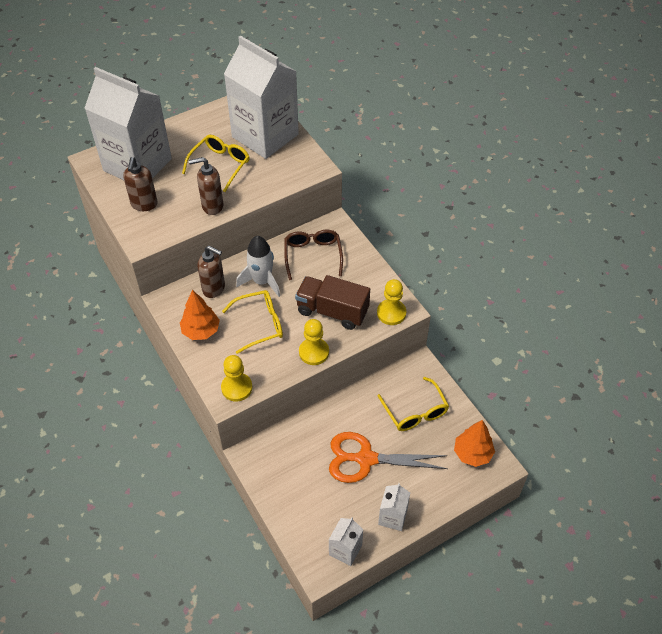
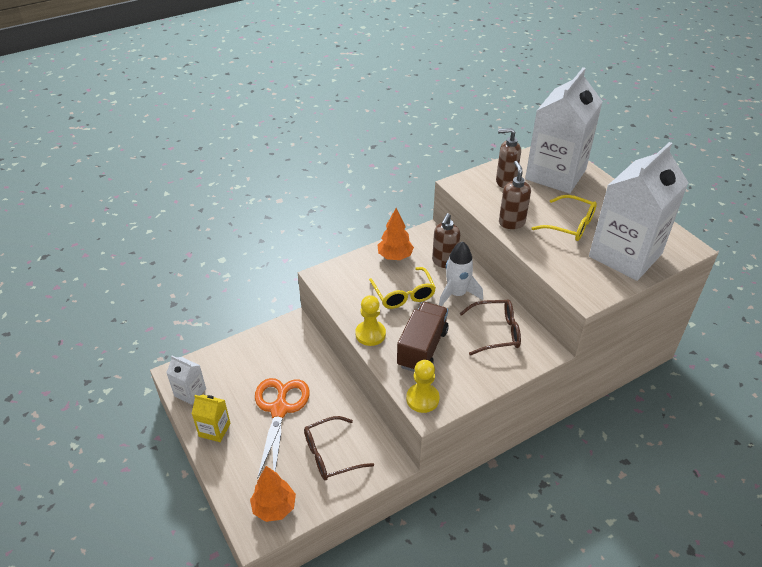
camera: 90 degrees right, 10 degrees down
yellow pawn [221,355,253,401] -> none
yellow glasses [378,377,449,431] -> brown glasses [304,416,374,480]
white carton [378,483,410,531] -> yellow carton [192,395,230,442]

